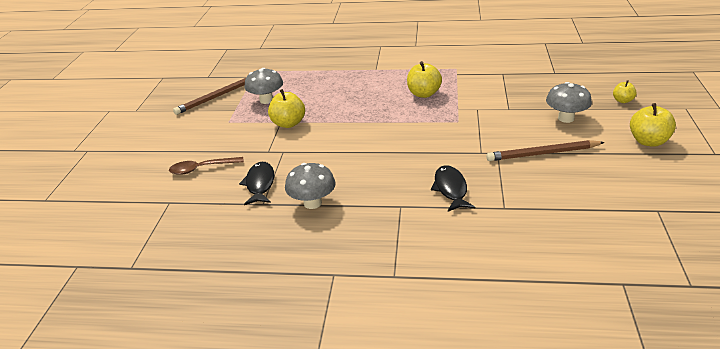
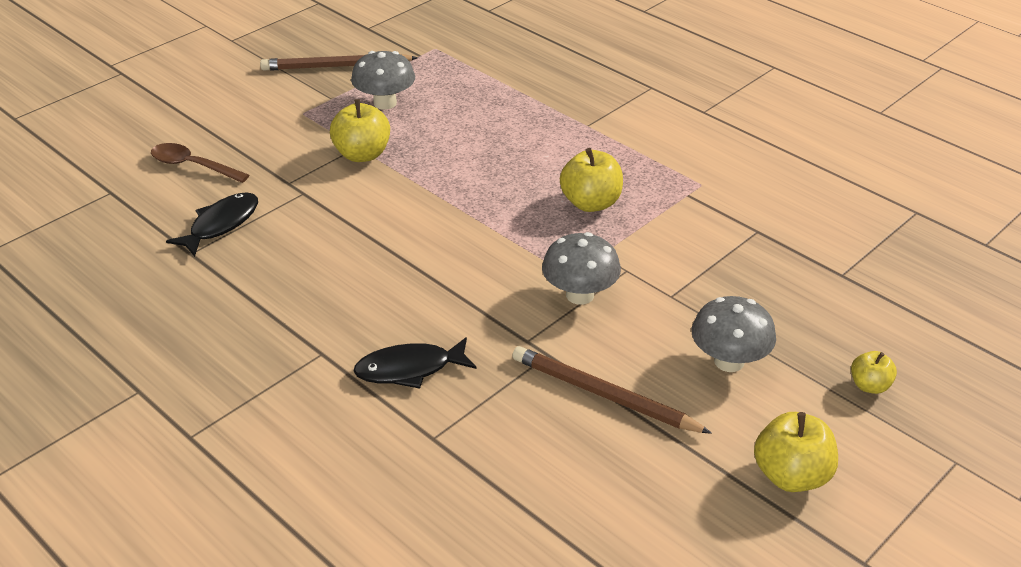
camera: 35 degrees right, 5 degrees up
grey mushroom [285,163,336,209] -> grey mushroom moved to [542,232,621,305]
black fish [431,165,475,212] -> black fish turned 135 degrees counterclockwise [353,337,476,389]

